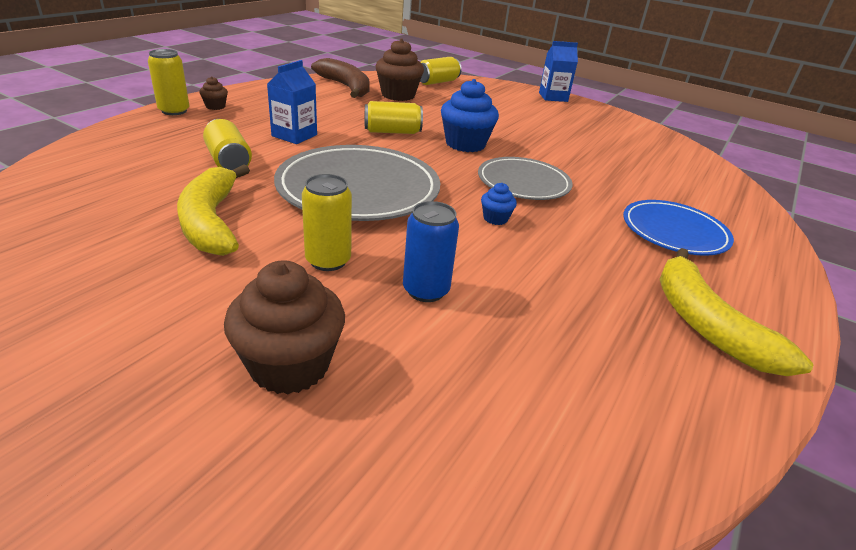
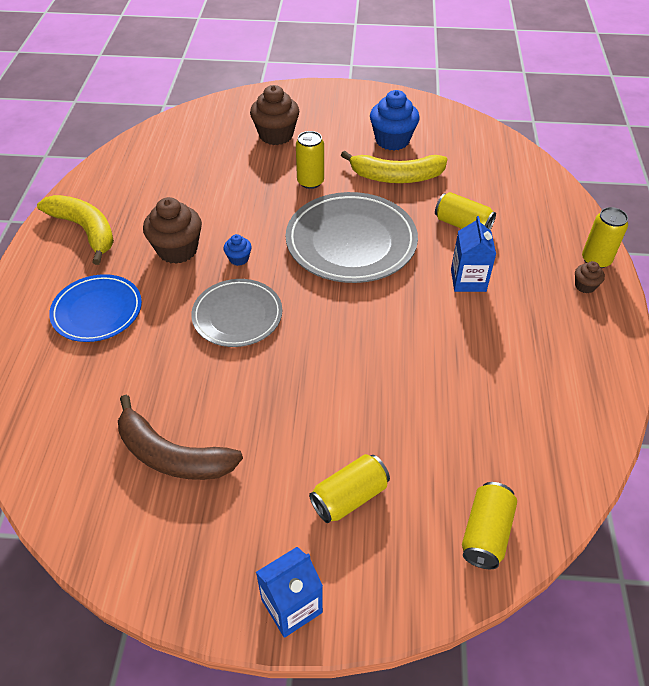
camera: 155 degrees right, 15 degrees up
yellow banana [177,165,250,256] -> yellow banana turned 135 degrees clockwise [341,151,447,183]
brown banana [311,58,370,98] -> brown banana moved to [118,395,243,480]
yellow can [365,101,423,134] -> yellow can moved to [309,454,390,523]
brown cupcake [375,39,424,101] -> brown cupcake moved to [143,197,202,264]
blue can [403,201,459,302] -> none
blue cupcake [441,79,499,152] -> blue cupcake moved to [370,90,420,150]

